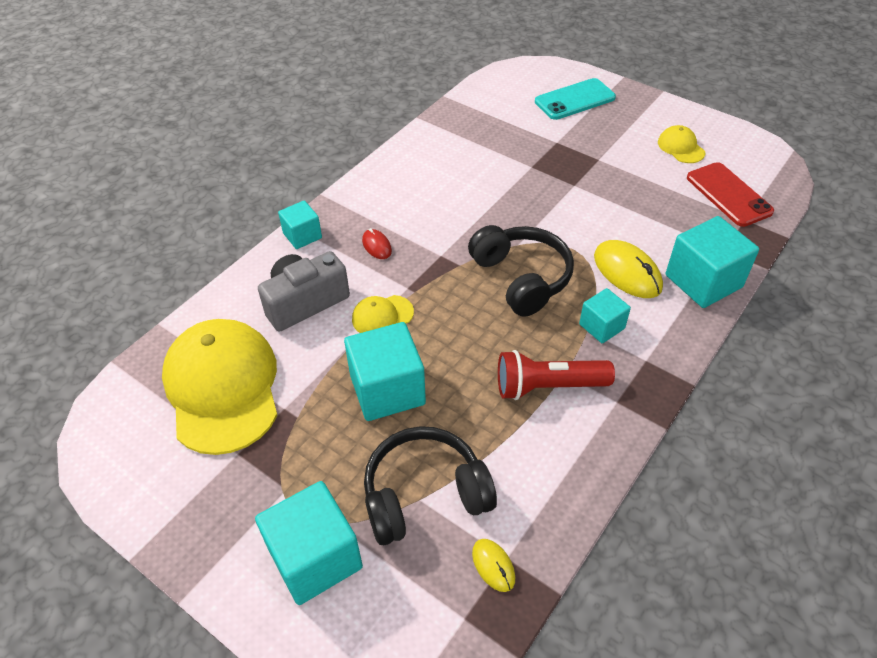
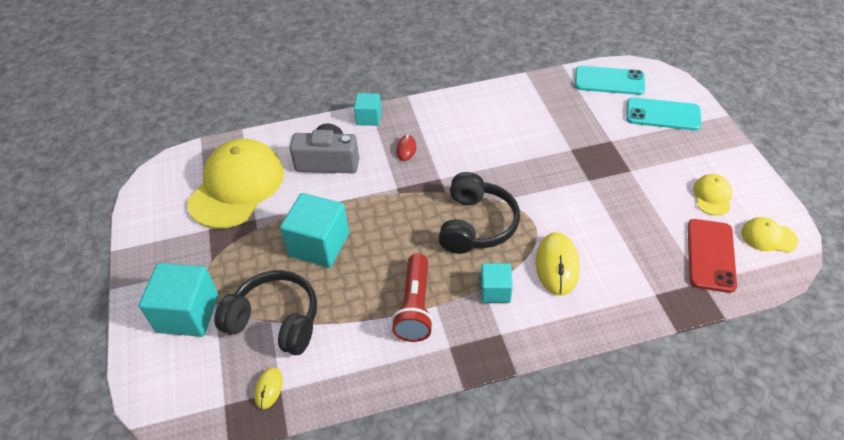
camera: 40 degrees right, 0 degrees up
yellow cap [352,295,414,333] -> yellow cap moved to [741,217,798,253]
red flashlight [498,350,615,400] -> red flashlight turned 120 degrees counterclockwise [392,253,434,342]
turquoise cube [666,216,759,308] -> none
none -> turquoise phone [575,66,645,95]

